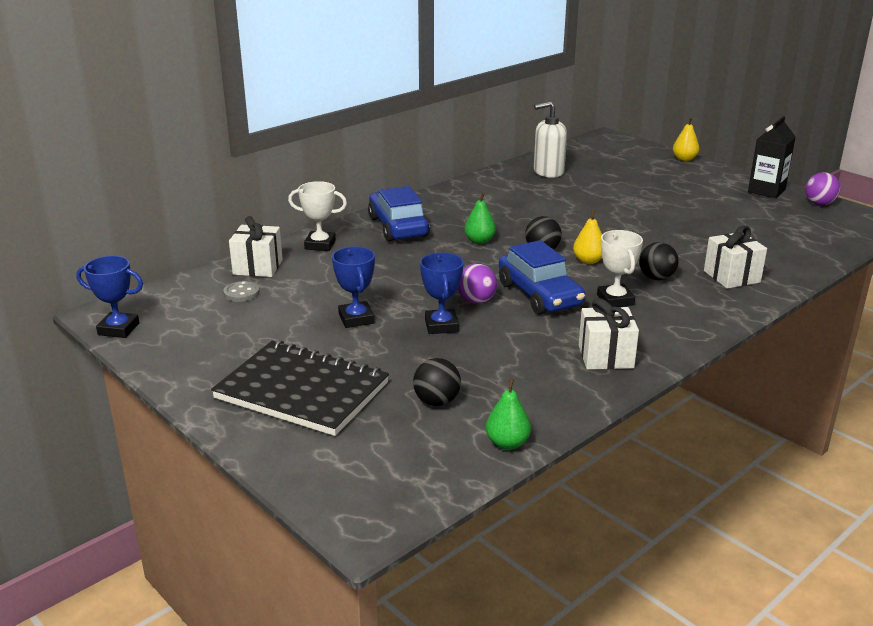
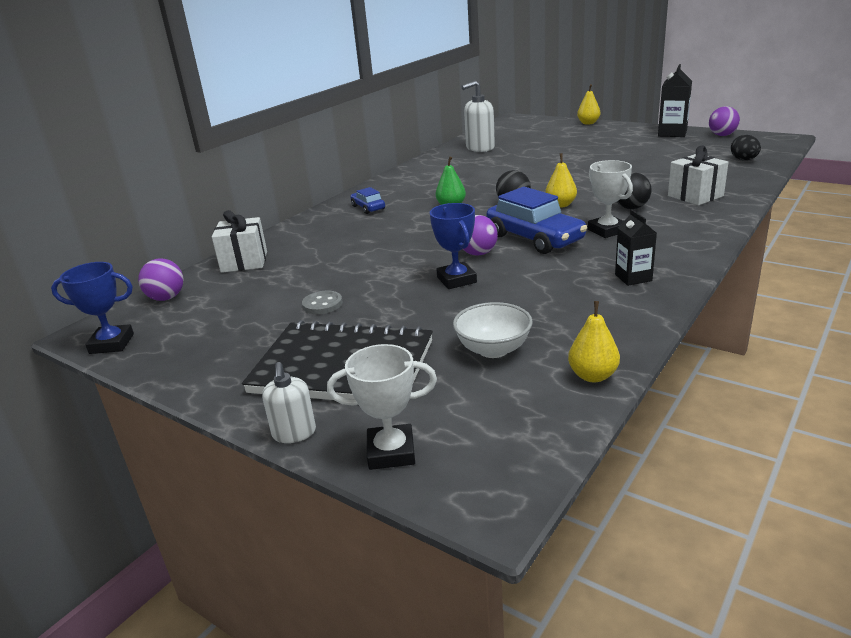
camera: 10 degrees left, 0 degrees up
grey button [223,281,260,302] -> grey button moved to [302,291,342,314]
white trophy [288,181,347,251] -> white trophy moved to [327,344,437,470]
blue trophy [332,246,375,328] -> none
blue car [368,186,430,242] -> blue car [350,187,385,214], size x0.51
black ball [413,358,461,406] -> white bowl [453,302,533,358]
green pear [486,379,531,450] -> yellow pear [568,301,620,382]
white gift [579,298,639,370] -> black carton [615,209,657,286]
none -> purple ball [138,258,183,301]
none -> white soap dispenser [262,362,316,443]
none -> black egg [731,135,761,160]

